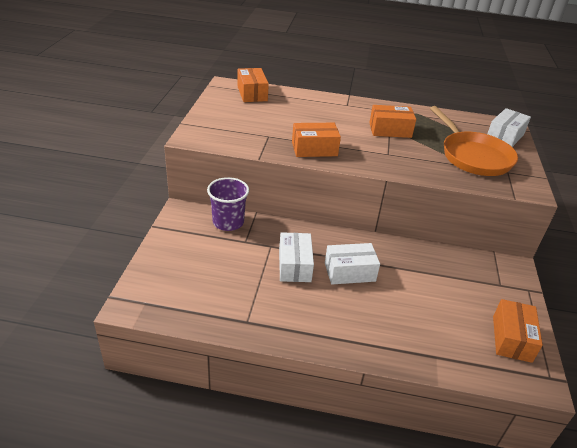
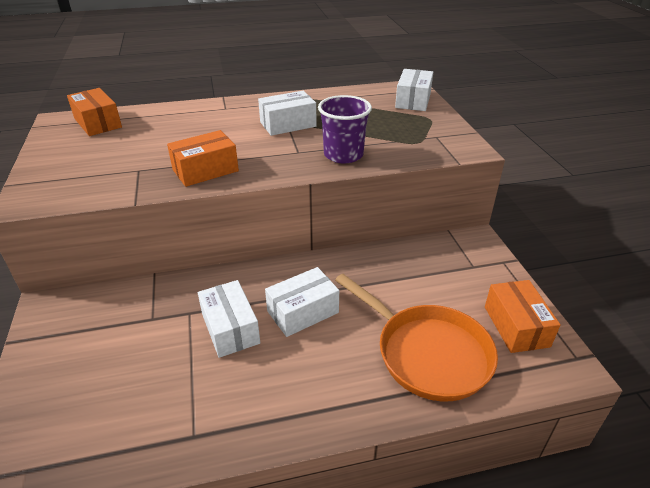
camera: 20 degrees left, 0 degrees up
purple cup [207,177,249,231] -> purple cup moved to [318,95,372,164]
orange box [369,105,416,138] -> white box [258,91,317,136]
orange pan [430,106,518,176] -> orange pan moved to [335,274,498,401]

